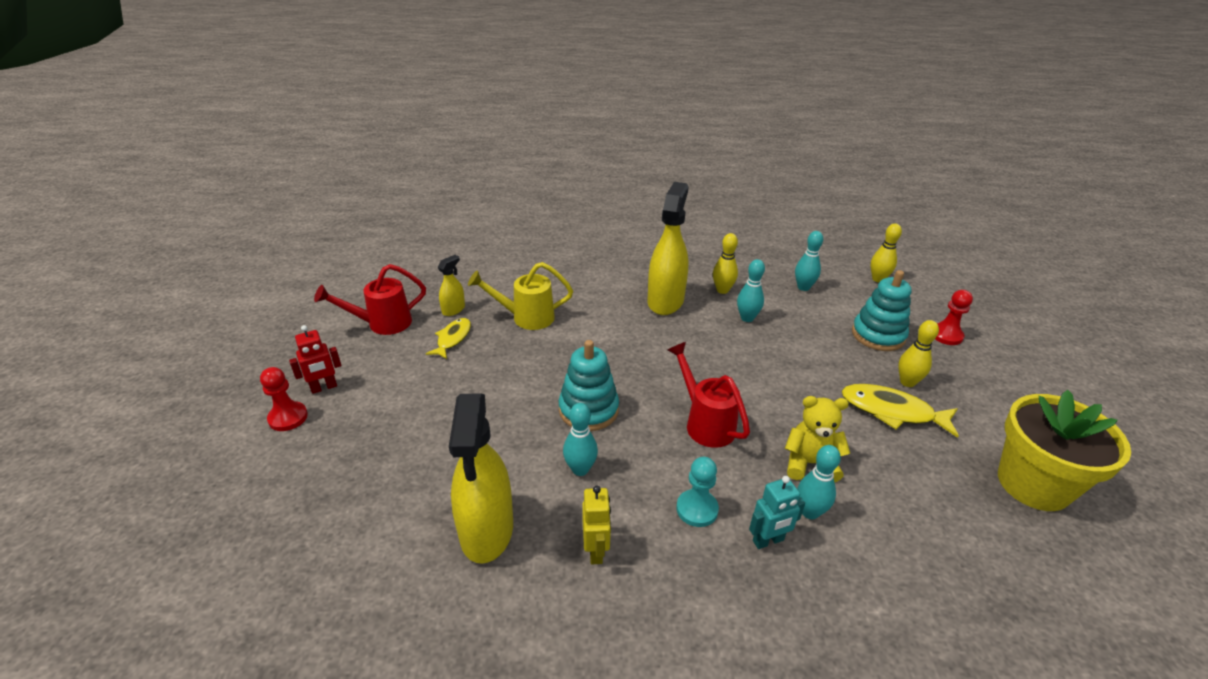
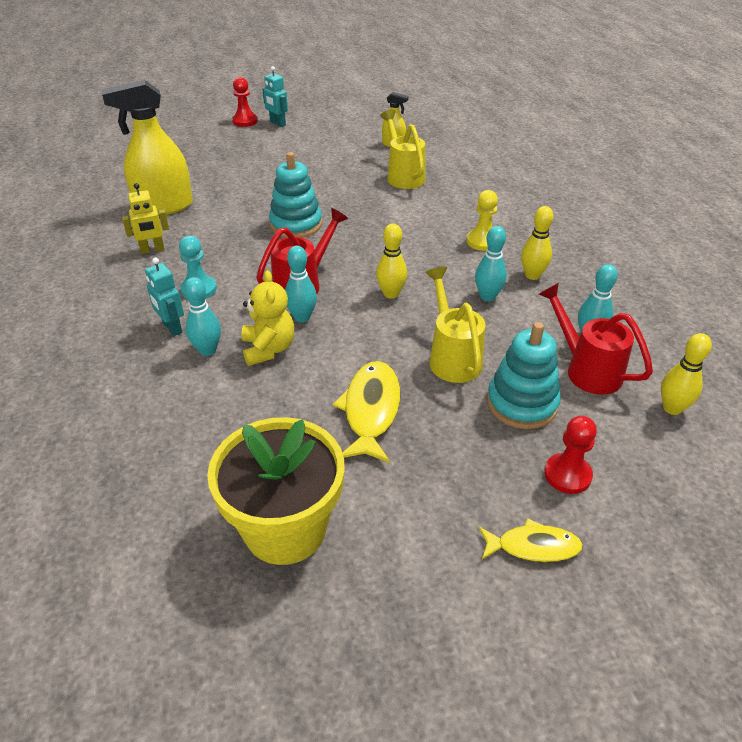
camera: 75 degrees right, 5 degrees up
red robot [289,325,342,394] -> turquoise robot [263,66,288,127]
red watering can [314,264,426,335] -> red watering can moved to [539,283,653,395]
yellow fish [426,318,471,359] -> yellow fish moved to [479,518,583,562]
turquoise bowling pin [563,403,598,476] -> turquoise bowling pin moved to [285,246,317,322]
yellow spray bottle [647,182,689,315] -> yellow pawn [466,190,498,251]
yellow bowling pin [898,320,939,387] -> yellow bowling pin moved to [376,223,407,299]
none -> yellow watering can [425,267,486,383]

